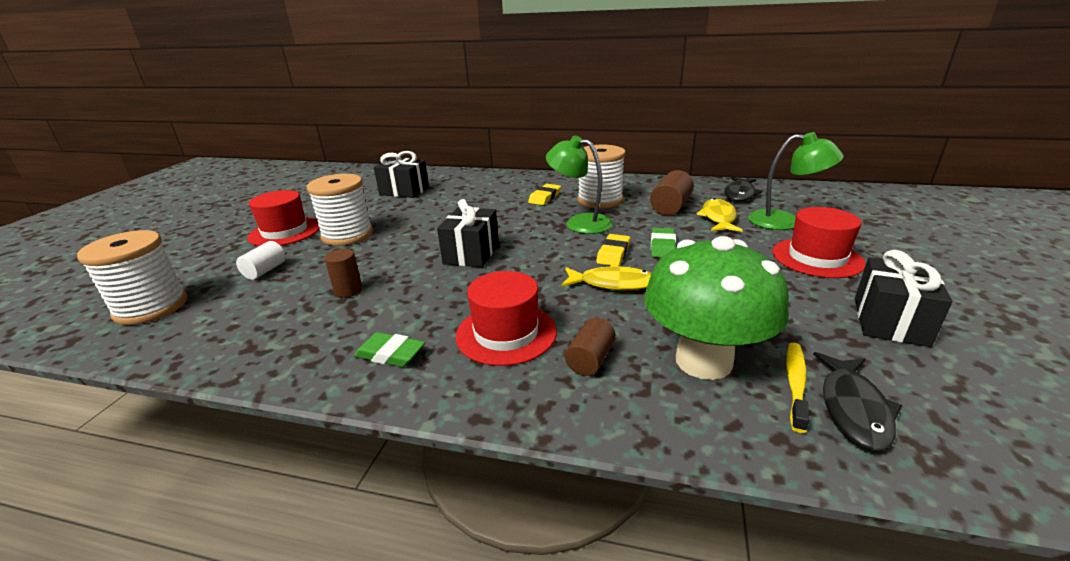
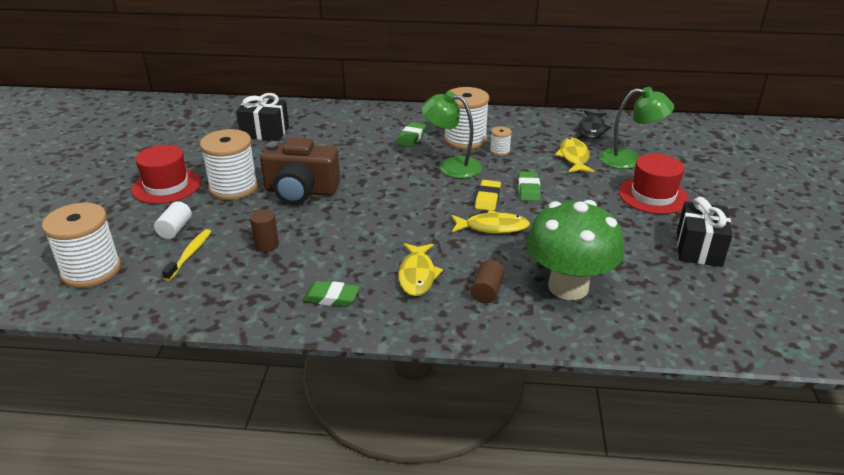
camera: 10 degrees left, 5 degrees up
black gift [437,199,499,267] -> none
red hat [456,271,557,366] -> yellow fish [398,243,443,296]
yellow eraser [528,184,561,205] -> green eraser [397,122,426,147]
brown cylinder [650,170,694,215] -> none
yellow toothbrush [786,343,809,433] -> yellow toothbrush moved to [162,229,211,281]
black fish [813,352,903,451] -> none
none -> brown camera [260,137,340,205]
none -> white spool [490,126,512,156]

